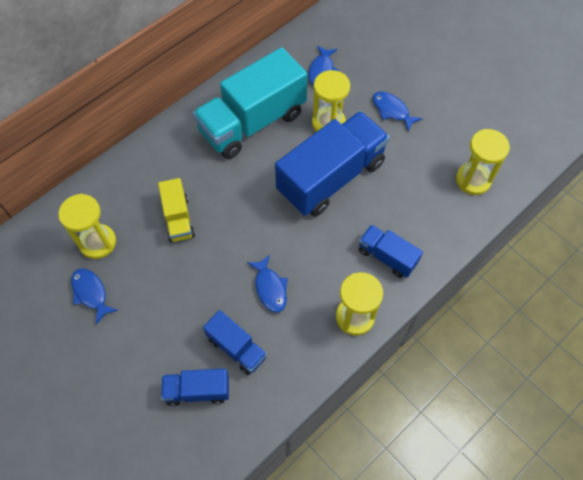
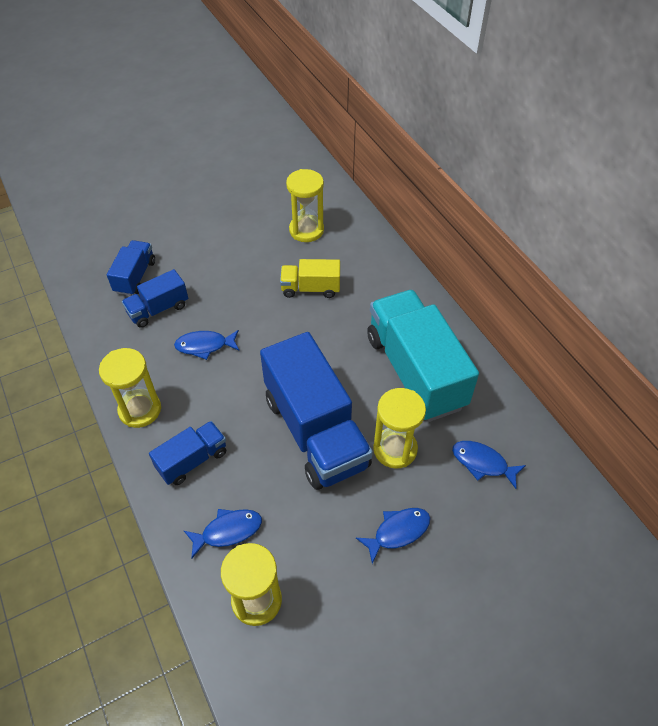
camera: 105 degrees right, 10 degrees down
blue fish [71,268,118,324] -> blue fish moved to [183,509,262,559]

